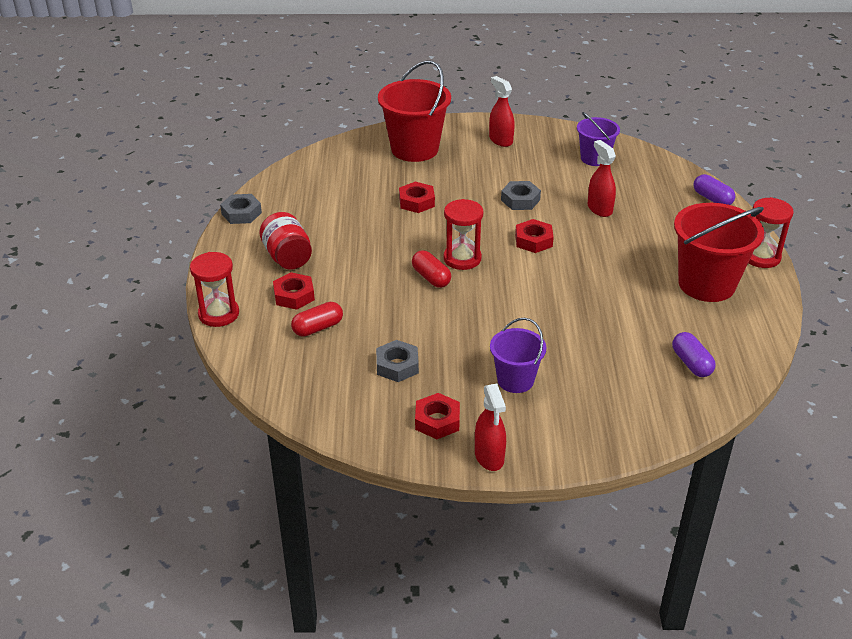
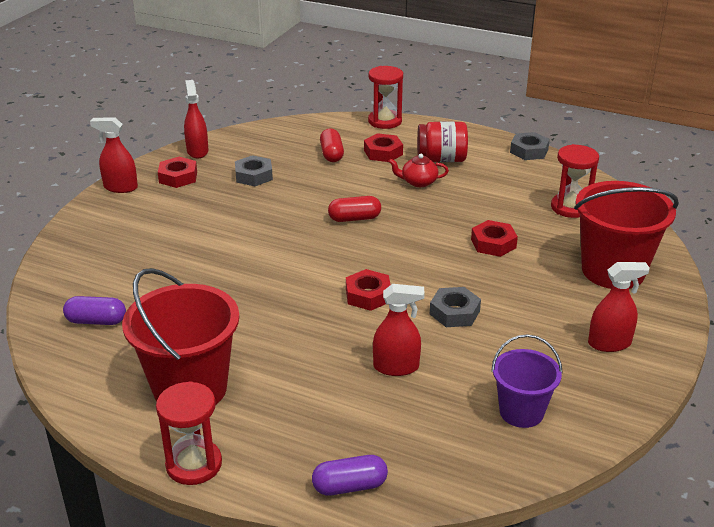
camera: 115 degrees right, 5 degrees down
red hourglass [443,199,483,270] -> red hourglass moved to [551,144,599,218]
purple bucket [490,318,546,393] -> none
none -> red spray bottle [184,80,208,158]
none -> red teapot [388,154,449,187]

